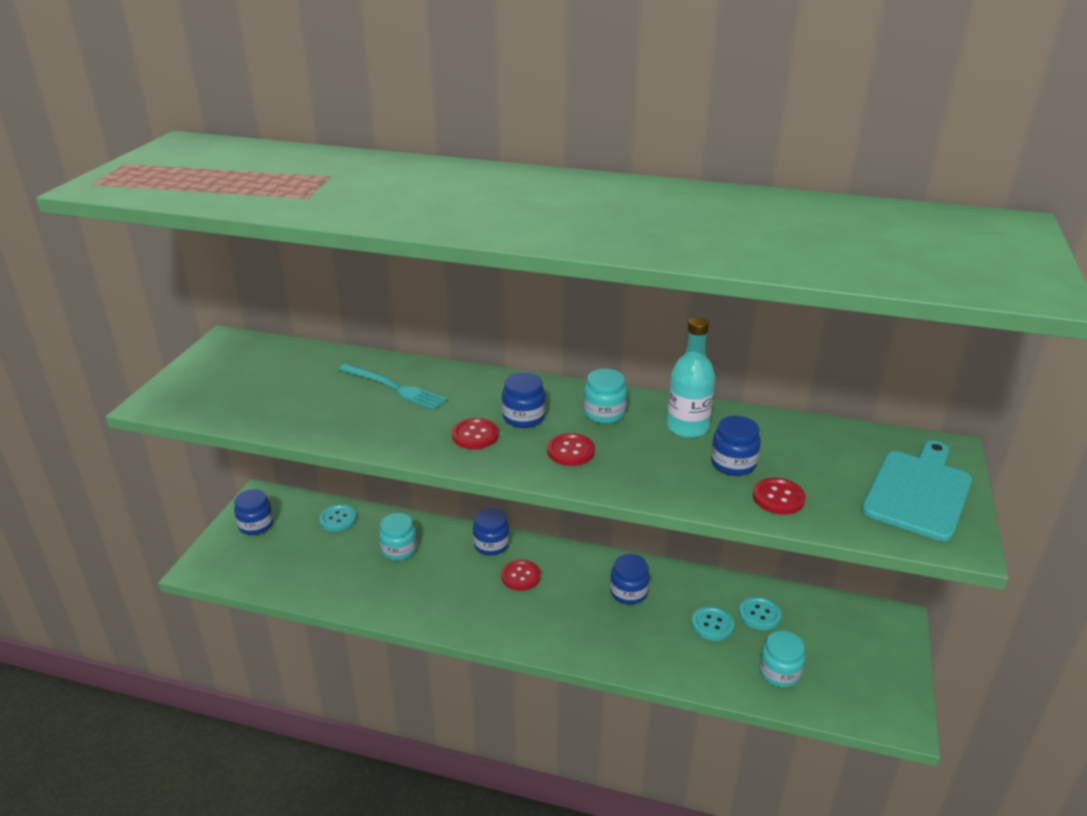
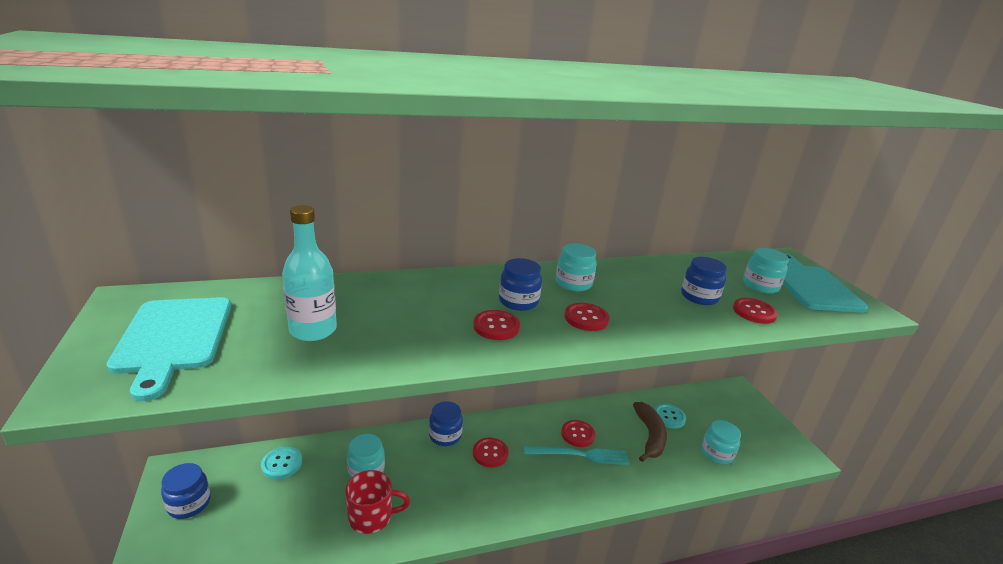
camera: 35 degrees left, 5 degrees down
turquoise fork [338,364,447,410] -> turquoise fork moved to [524,446,630,465]
blue jar [610,554,649,605] -> red button [561,420,595,447]
turquoise bottle [667,317,715,438] -> turquoise bottle moved to [282,205,337,341]
turquoise button [692,606,734,641] -> brown banana [633,402,667,462]
none -> turquoise cutting board [106,297,231,401]
none -> red mug [345,470,410,534]
none -> turquoise jar [743,248,789,293]

